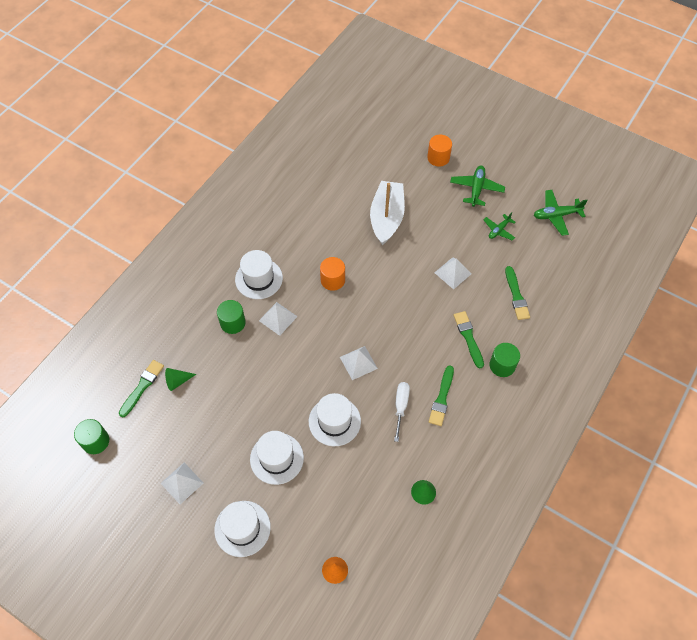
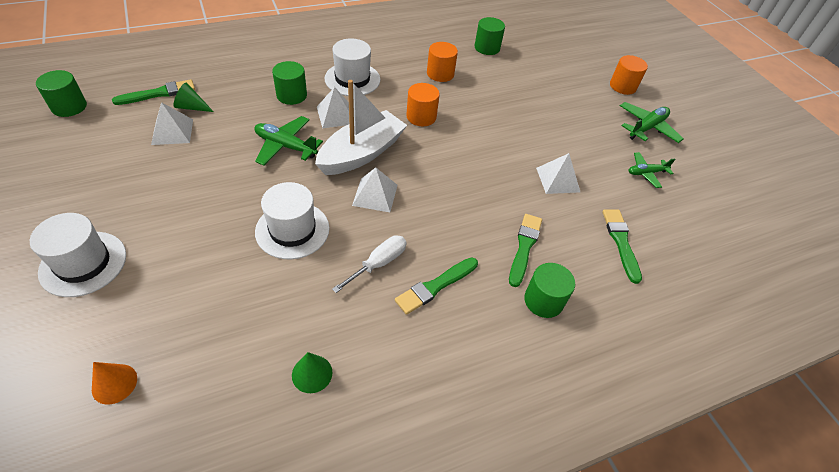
camera: 30 degrees right, 10 degrees down
white pyramid [161,463,203,504] -> white pyramid moved to [151,102,193,145]
white hat [250,431,304,485] -> none
white boat [370,181,405,245] -> white boat moved to [315,80,407,175]
green brush [505,266,530,320] -> green brush turned 150 degrees clockwise [602,210,642,284]
green plane [534,190,588,236] -> green plane moved to [254,116,323,166]
none -> orange cylinder [427,42,458,82]
none -> green cylinder [475,17,505,55]

